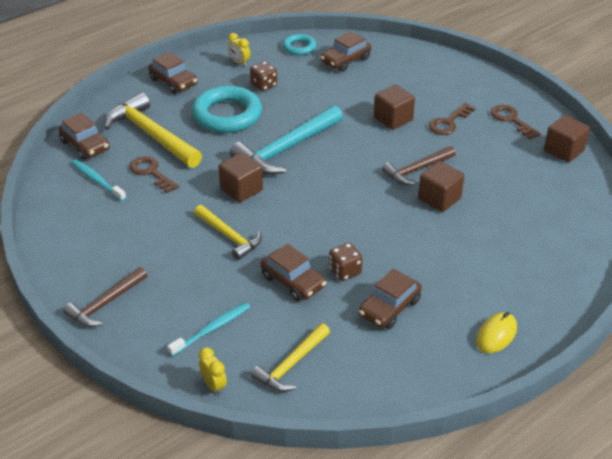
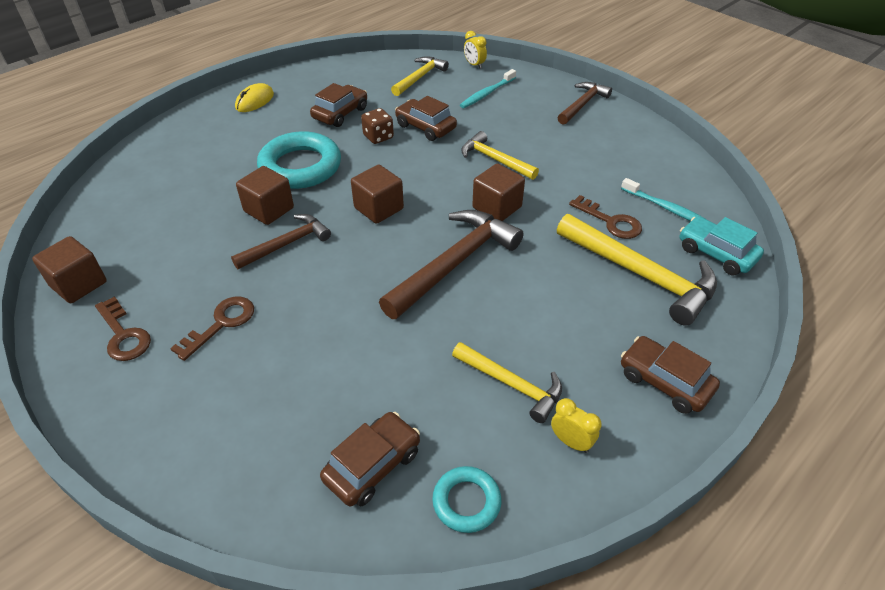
camera: 175 degrees right, 5 degrees up
brown car [59,113,110,160] -> turquoise car [680,216,764,275]
turquoise ring [192,86,262,133] -> turquoise ring moved to [257,131,341,189]
turquoise hammer [230,105,343,175] -> brown hammer [379,210,523,319]
brown dice [250,61,277,91] -> yellow hammer [452,342,562,423]
brown cube [374,85,415,130] -> brown cube moved to [351,165,404,224]

